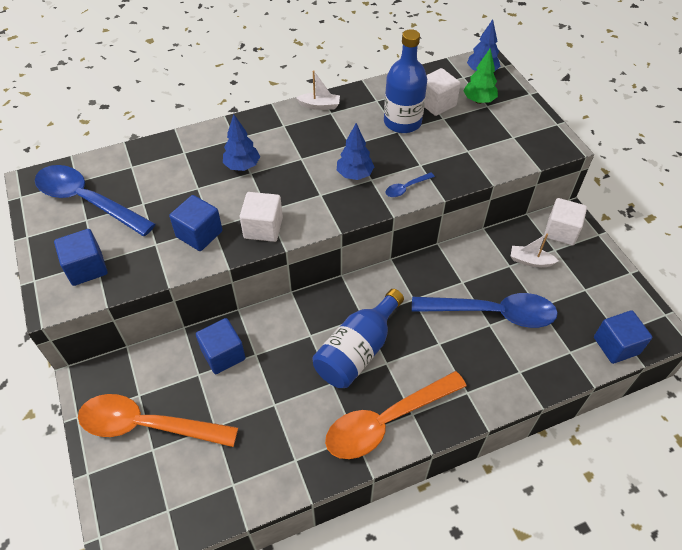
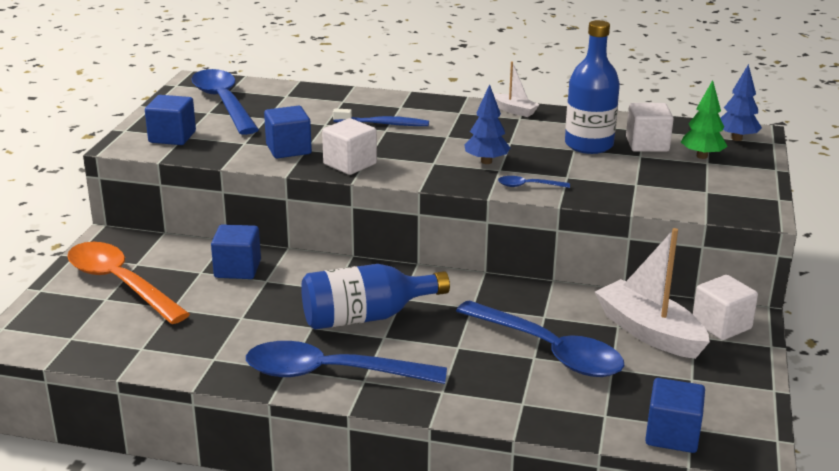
camera: 35 degrees right, 25 degrees down
blue tree [223,114,260,171] -> blue toothbrush [333,109,429,126]
orange spoon [325,371,467,459] -> blue spoon [246,341,447,384]
white boat [511,234,558,267] -> white boat [595,228,710,359], size x1.99

